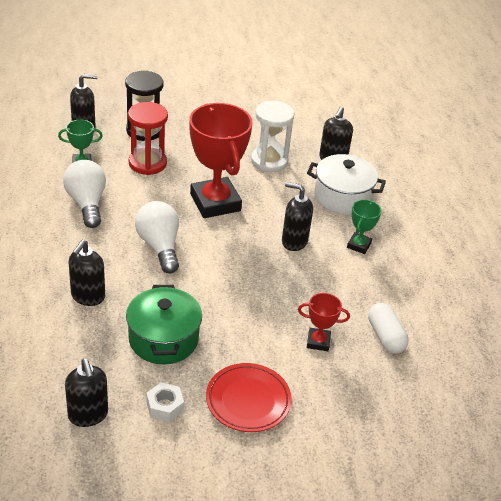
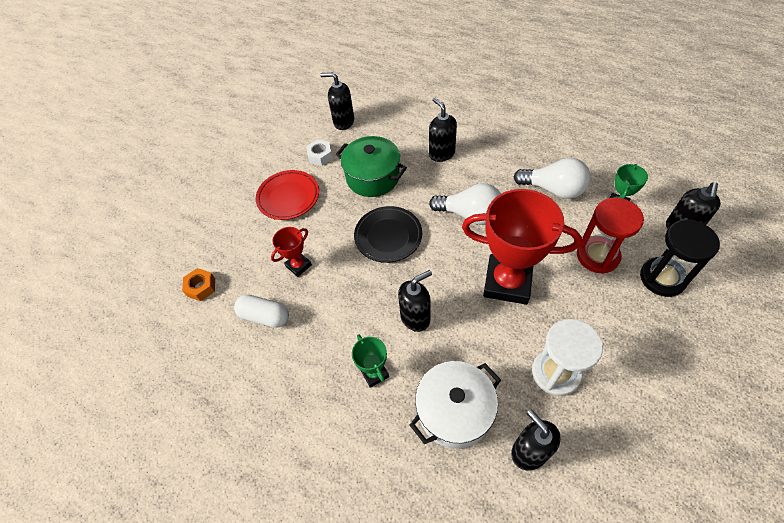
camera: 135 degrees right, 15 degrees up
none -> orange nut [182,268,215,301]
none -> black plate [354,206,422,263]

